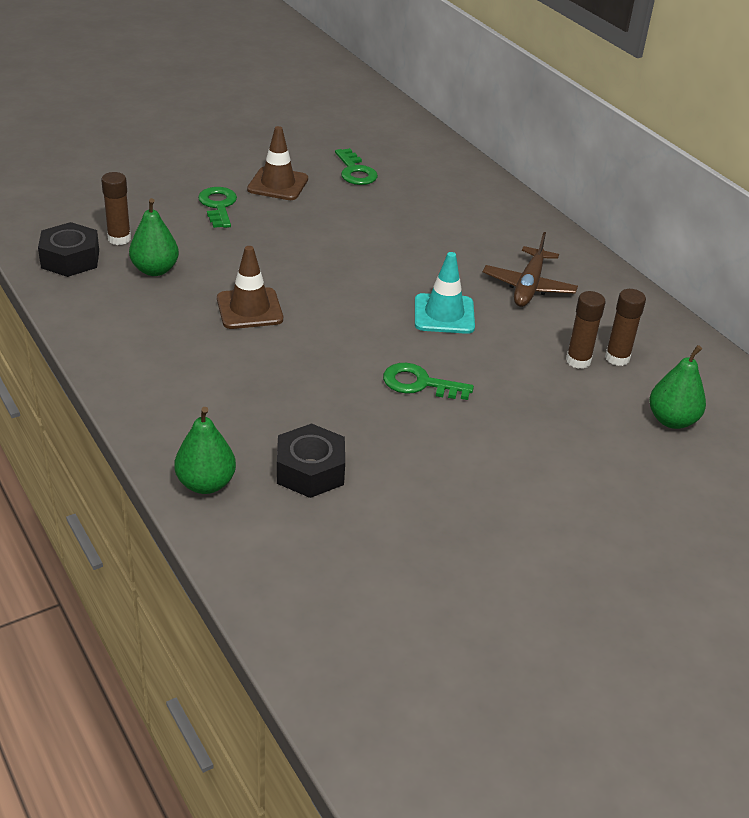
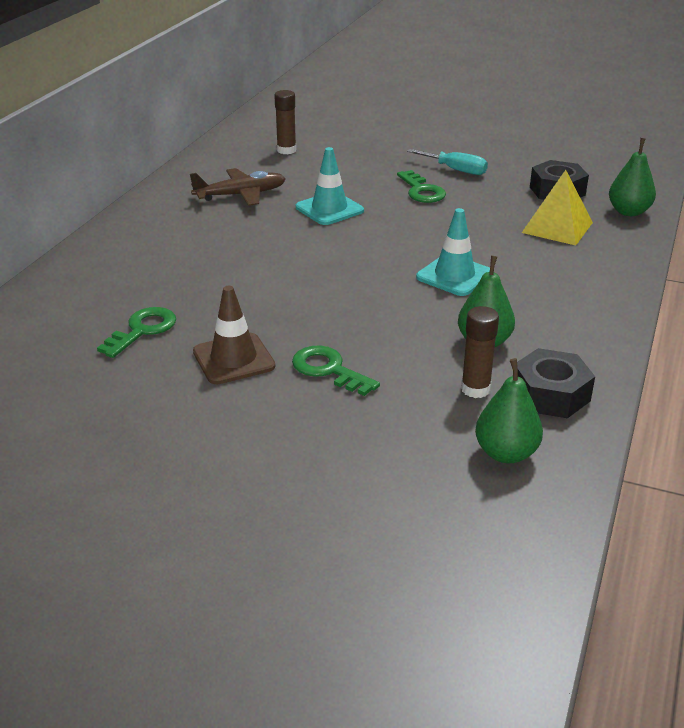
camera: 125 degrees left, 5 degrees down
green key [198,187,237,228] -> green key turned 90 degrees clockwise [292,346,380,396]
brown traffic cone [217,246,283,329] -> turquoise traffic cone [416,208,490,296]
brown glue stick [566,291,605,369] -> none
green pear [649,345,706,429] -> green pear moved to [475,358,543,464]
none -> turquoise screwdriver [407,149,488,175]
none -> yellow pyramid [522,170,593,245]

